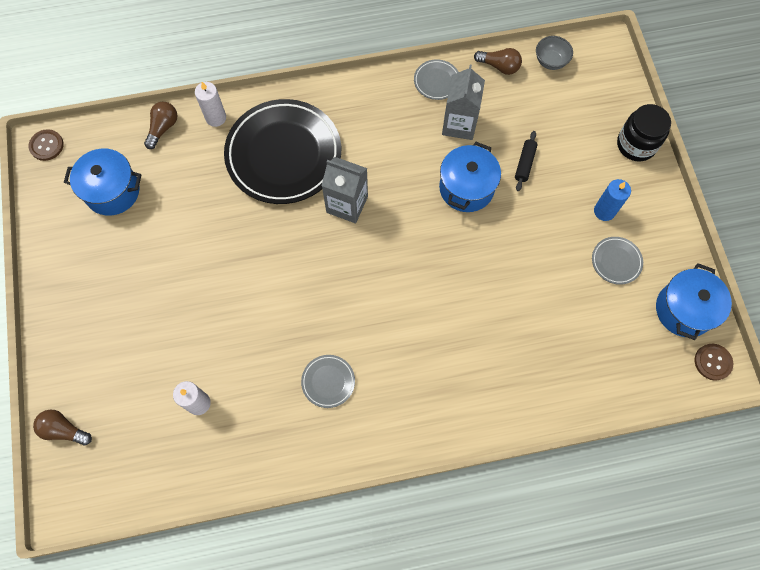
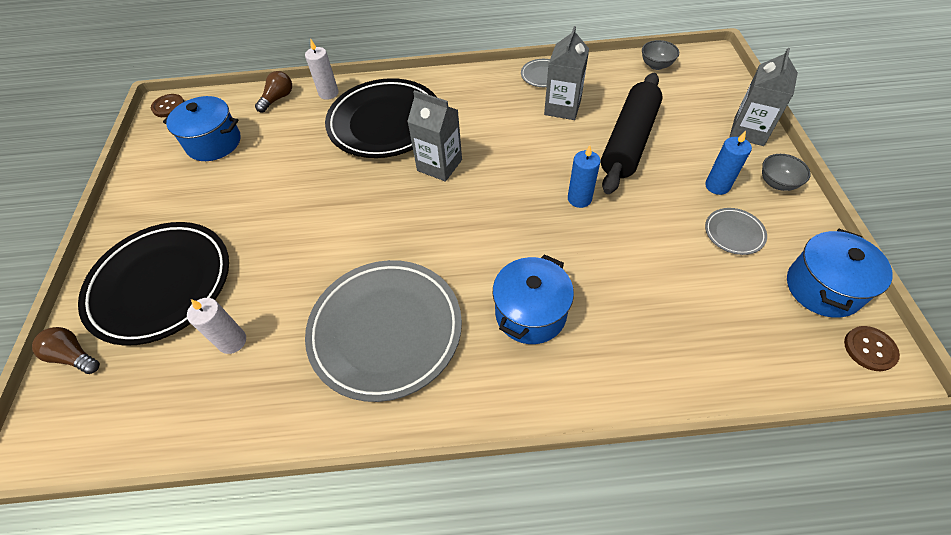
camera: 10 degrees right, 15 degrees down
grey plate [301,355,355,408] -> grey plate [305,260,462,402], size x2.40
blue pot [439,142,501,212] -> blue pot moved to [493,254,574,344]
brown light bulb [474,48,522,75] -> none
black rolling pin [515,131,538,191] -> black rolling pin [601,73,663,194], size x2.45
black jar [617,104,671,161] -> grey carton [730,48,798,146]
none -> black plate [78,222,229,346]
none -> blue candle [568,145,601,208]
none -> grey bowl [762,154,811,191]

